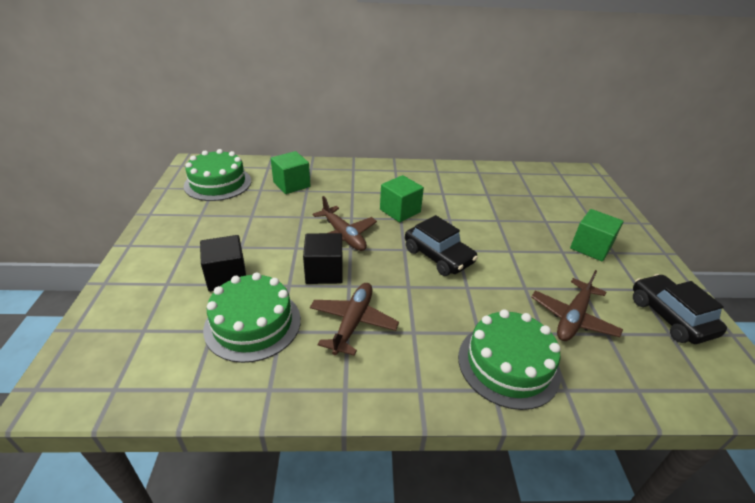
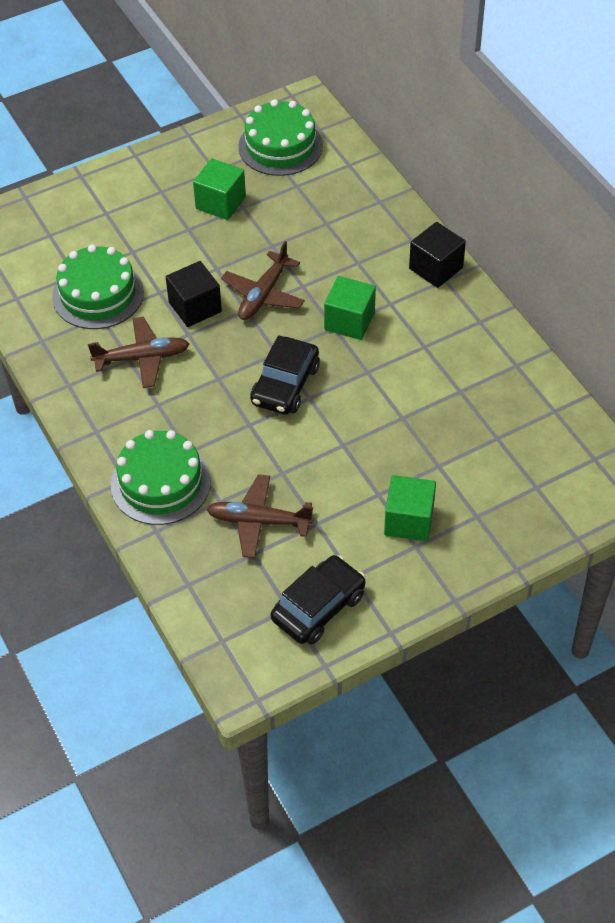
camera: 65 degrees right, 15 degrees up
black cube [200,235,246,292] -> black cube moved to [409,222,466,288]
green cube [271,151,310,194] -> green cube moved to [193,158,246,220]

